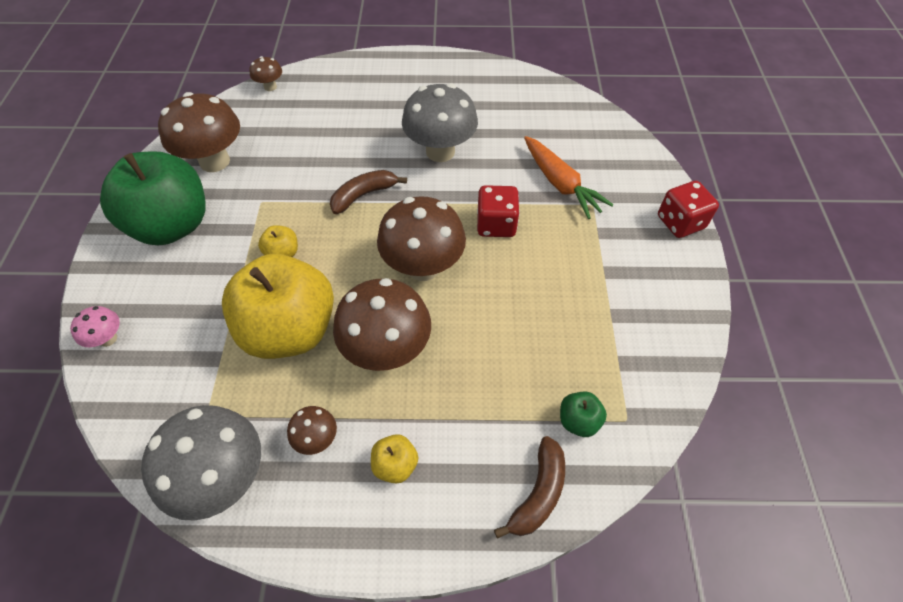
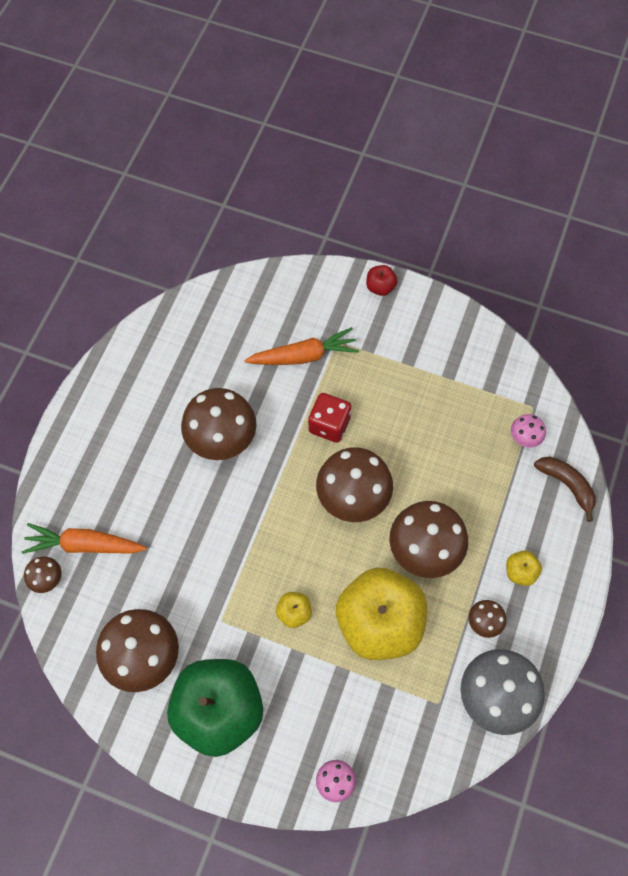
camera: 70 degrees left, 10 degrees up
brown banana [330,170,407,214] -> none
grey mushroom [402,83,478,162] -> brown mushroom [181,388,256,460]
green apple [560,391,607,437] -> pink mushroom [511,414,546,448]
red dice [658,181,719,238] -> red apple [366,265,397,296]
none -> orange carrot [22,523,147,554]

